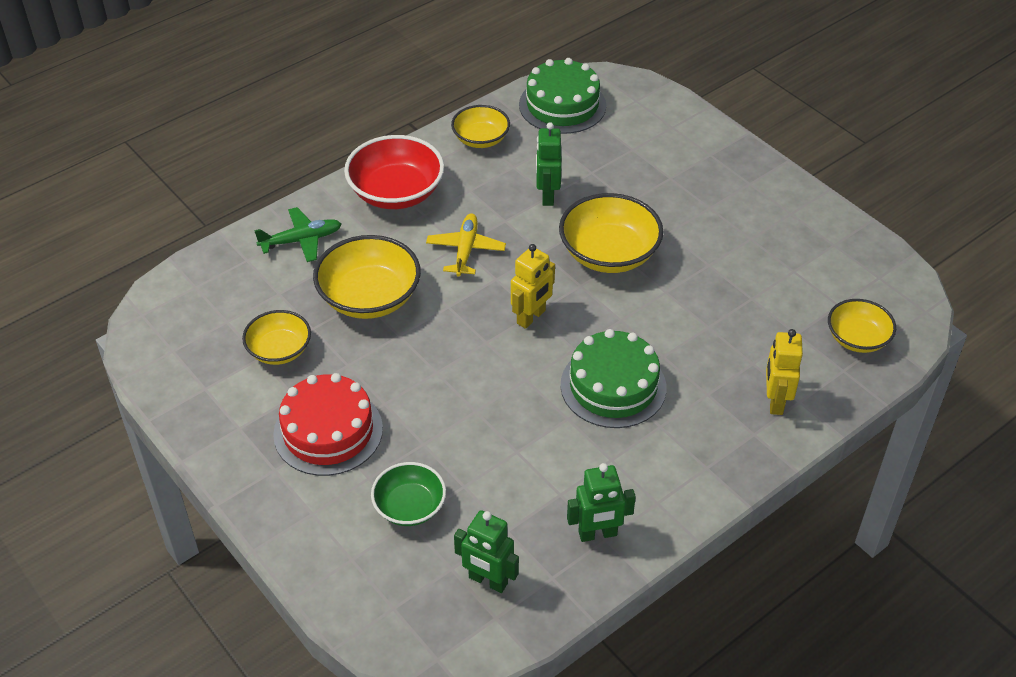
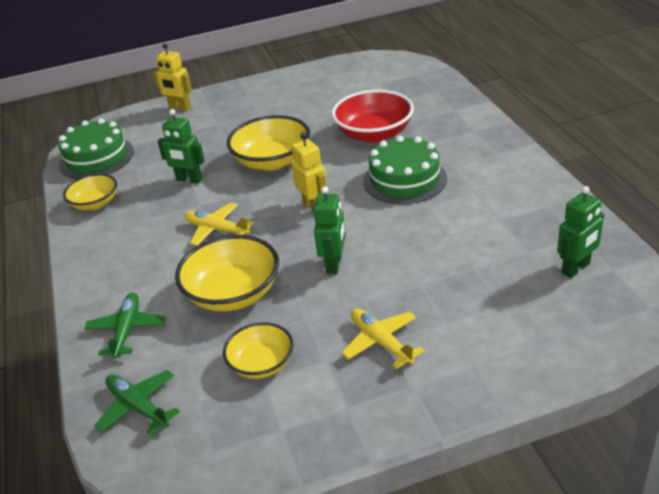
camera: 65 degrees left, 10 degrees down
red cake [273,373,383,476] -> yellow plane [342,309,424,369]
red bowl [344,135,444,209] -> red bowl moved to [332,90,414,143]
green bowl [371,462,446,526] -> none
green robot [567,463,636,542] -> green robot moved to [313,186,346,274]
yellow robot [766,329,803,415] -> yellow robot moved to [153,43,192,111]
yellow bowl [828,299,896,353] -> none
none -> green plane [94,370,180,435]

